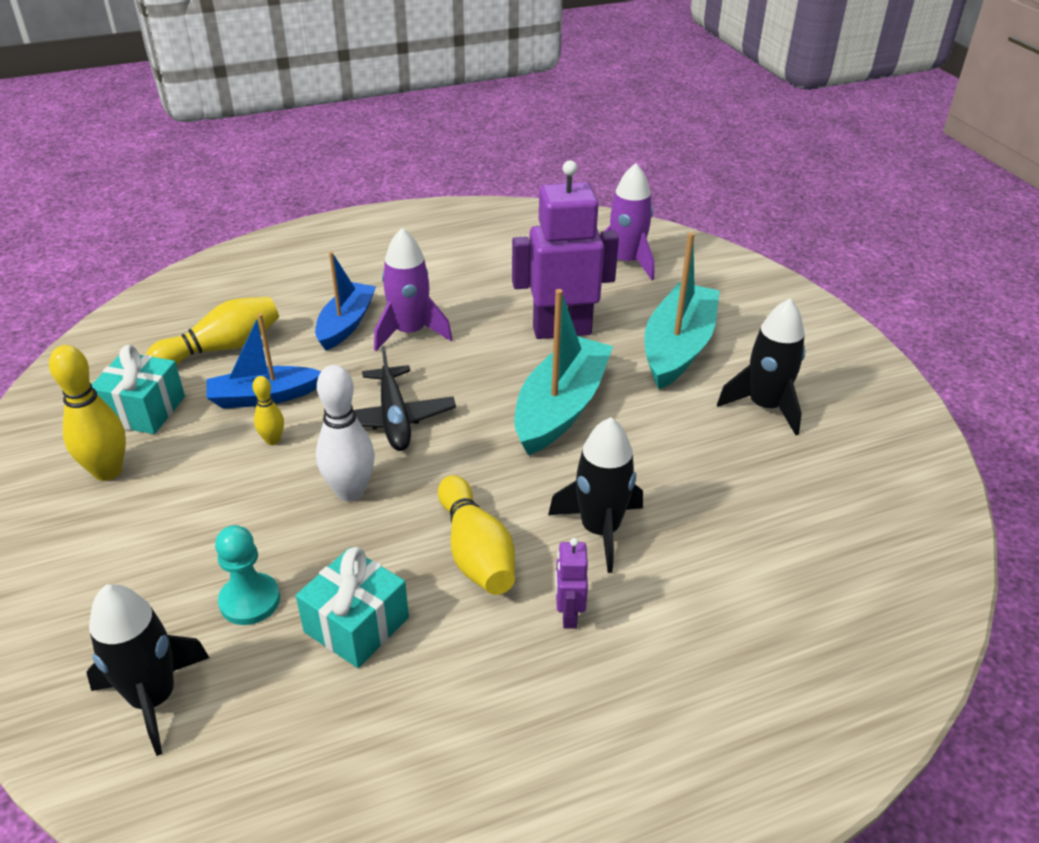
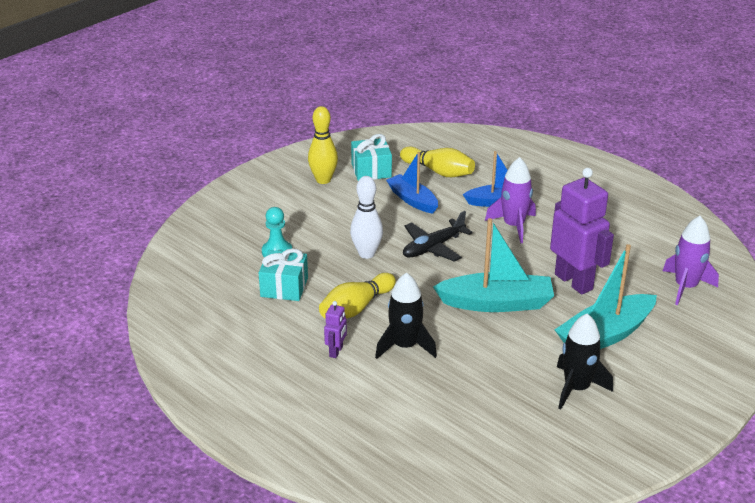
camera: 65 degrees right, 5 degrees down
black rocket [86,584,210,756] -> none
yellow bowling pin [252,376,284,445] -> none
purple robot [555,538,588,629] -> purple robot turned 135 degrees clockwise [324,301,347,358]
turquoise boat [644,232,720,389] -> turquoise boat turned 150 degrees clockwise [555,244,657,349]

